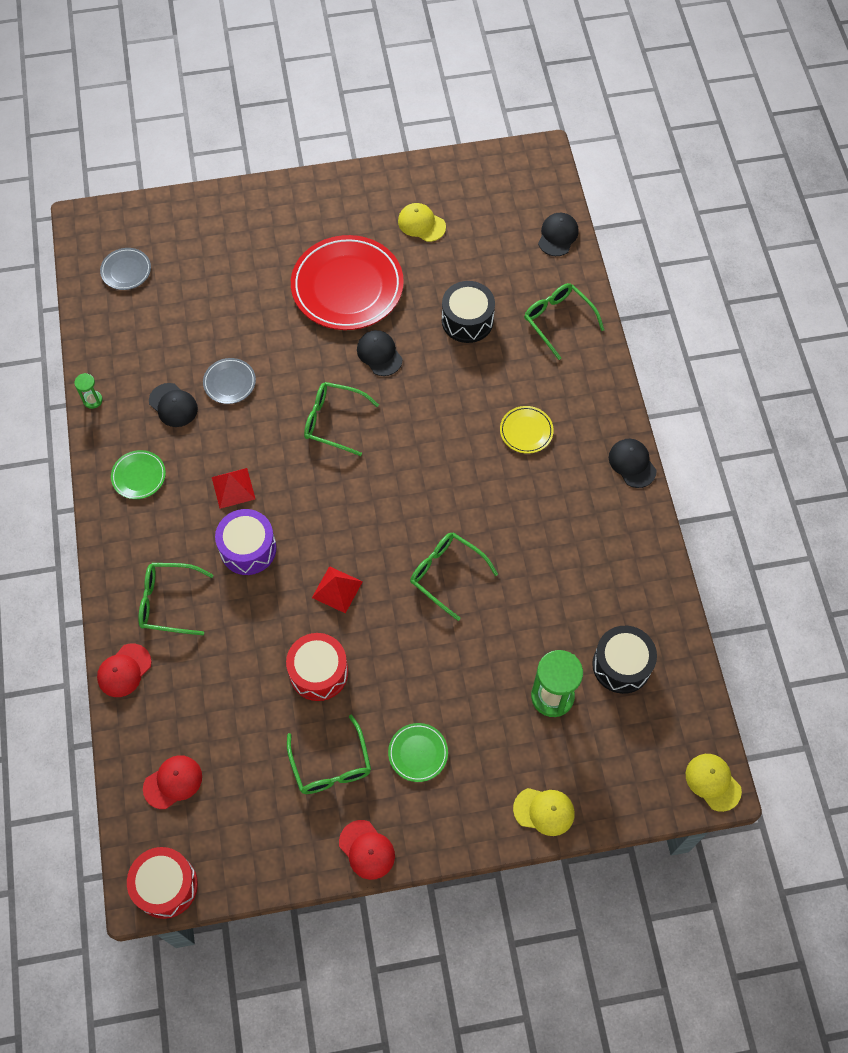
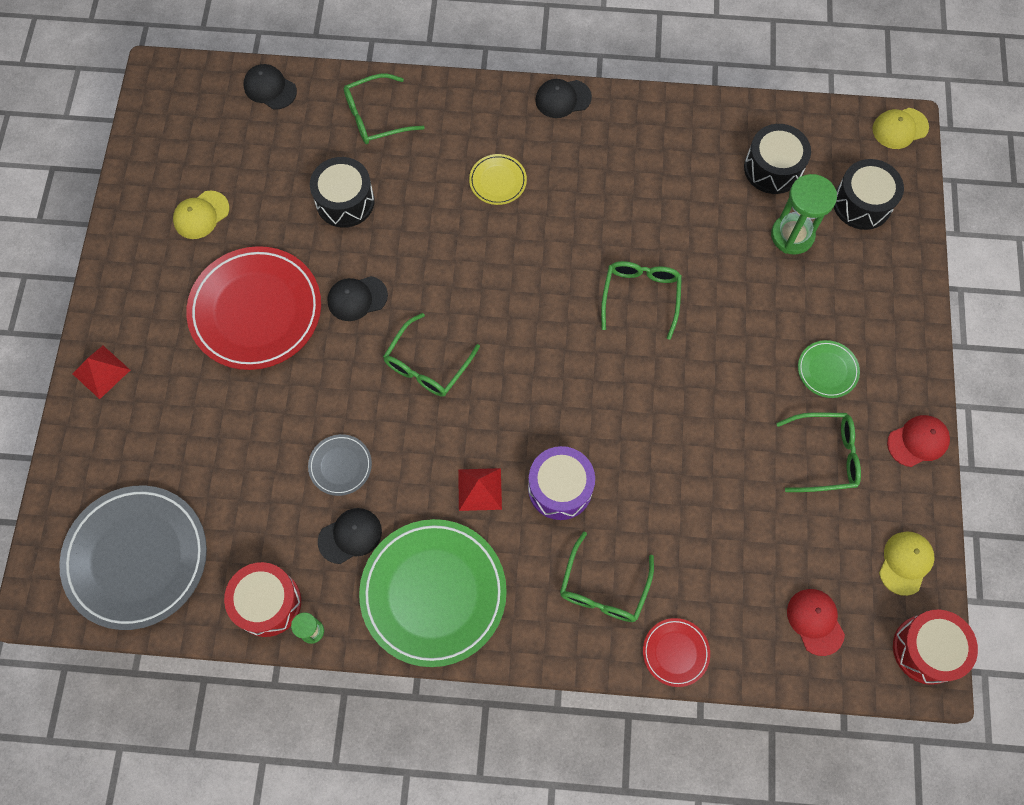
camera: 75 degrees left, 5 degrees up
red cap [97,644,152,697] -> red plate [643,618,710,687]
grey plate [100,248,151,290] -> grey plate [59,485,207,630], size x2.21
green plate [111,450,166,499] -> green plate [359,519,507,667], size x2.21
red drum [286,633,348,701] -> red drum moved to [224,562,301,637]
red pyramid [312,566,363,613] -> red pyramid moved to [73,346,130,399]
green glasses [410,532,498,621] -> green glasses turned 135 degrees clockwise [601,261,682,340]
yellow cap [513,788,575,836] -> yellow cap moved to [879,531,935,596]
none -> black drum [834,159,904,230]

